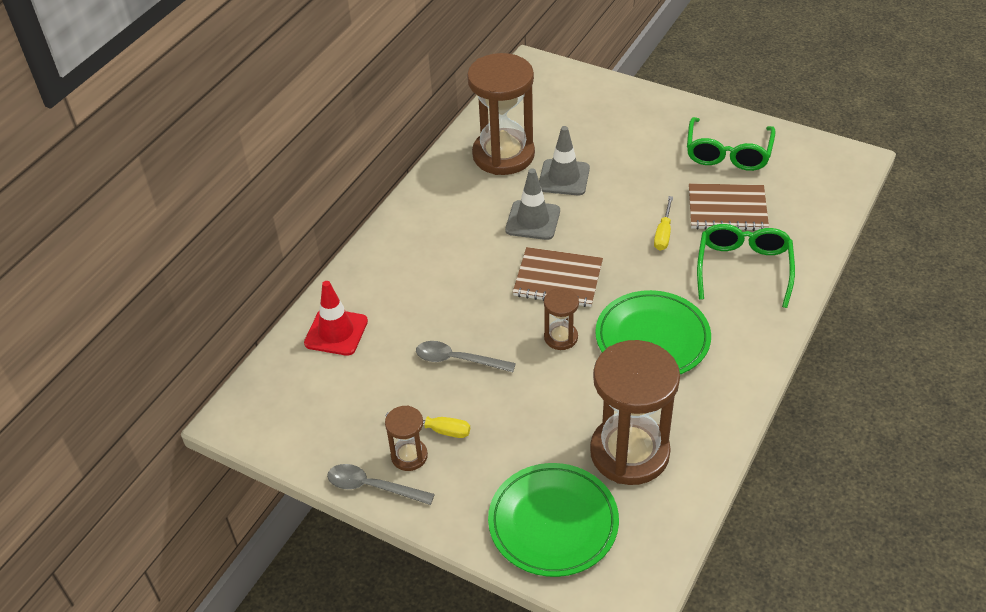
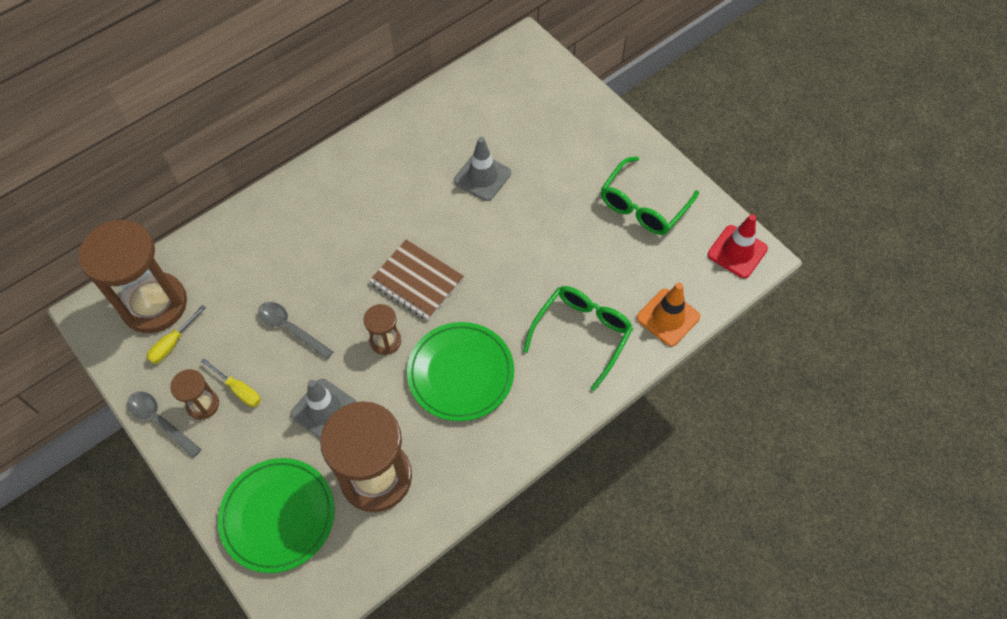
camera: 20 degrees right, 15 degrees up
red traffic cone [304,281,368,356] -> red traffic cone moved to [708,214,768,278]
brown hourglass [467,53,535,175] -> brown hourglass moved to [79,220,187,333]
grey traffic cone [505,168,560,240] -> grey traffic cone moved to [290,379,357,438]
yellow screwdriver [654,196,673,251] -> yellow screwdriver moved to [146,305,206,364]
brown notebook [689,183,769,231] -> none
none -> orange traffic cone [637,283,700,346]

